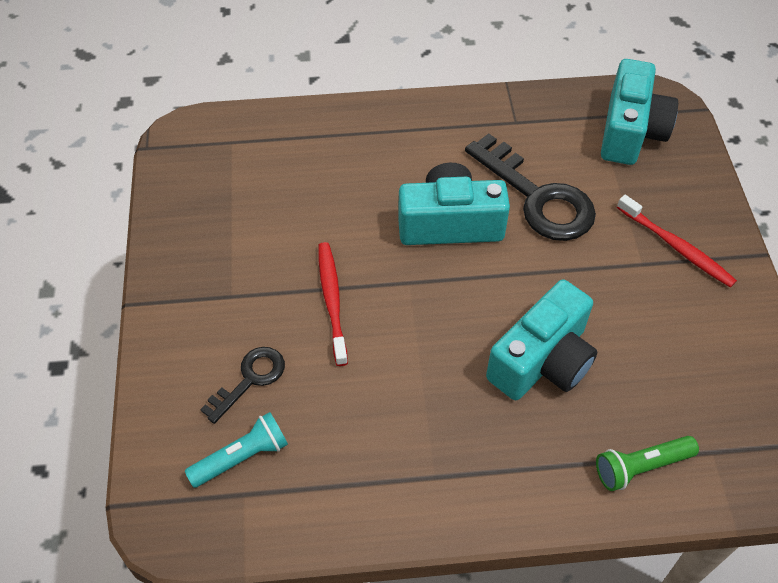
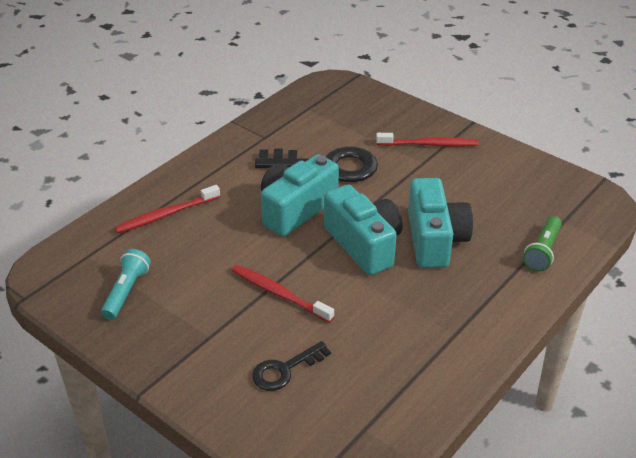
camera: 45 degrees left, 15 degrees down
turquoise flashlight [185,412,288,488] -> turquoise flashlight moved to [101,249,151,320]
black key [200,347,285,424] -> black key turned 120 degrees counterclockwise [252,341,331,391]
turquoise camera [601,59,678,165] -> turquoise camera moved to [324,185,403,275]
none -> red toothbrush [115,185,220,233]

